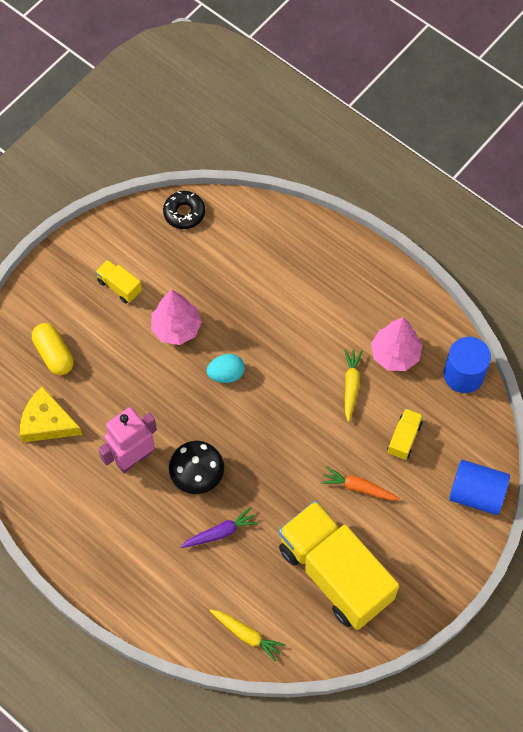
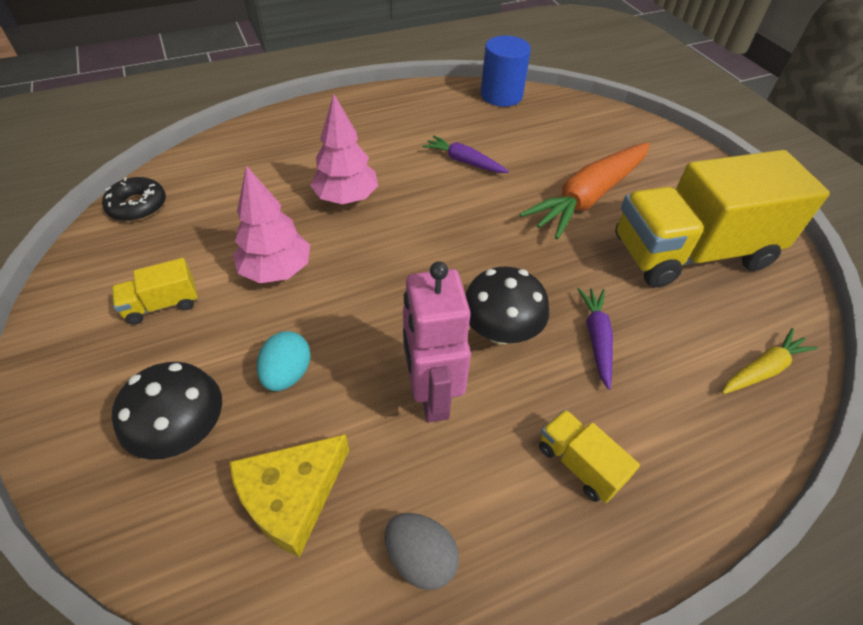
camera: 65 degrees left, 15 degrees down
yellow capsule [32,323,73,375] -> black mushroom [112,362,222,460]
turquoise egg [207,354,245,383] -> turquoise egg moved to [257,331,311,391]
orange carrot [321,466,400,500] -> orange carrot [520,142,650,240], size x1.93
yellow carrot [344,349,363,422] -> purple carrot [423,135,509,173]
pink tree [371,317,422,371] -> pink tree moved to [310,94,378,204]
yellow truck [387,408,423,460] -> yellow truck moved to [539,409,640,503]
blue cylinder [449,460,510,515] -> none
none -> grey egg [385,513,459,590]

